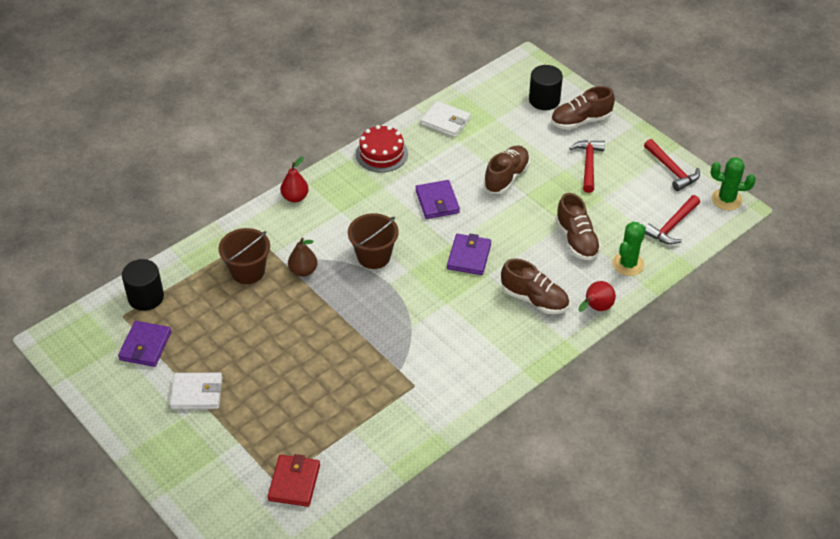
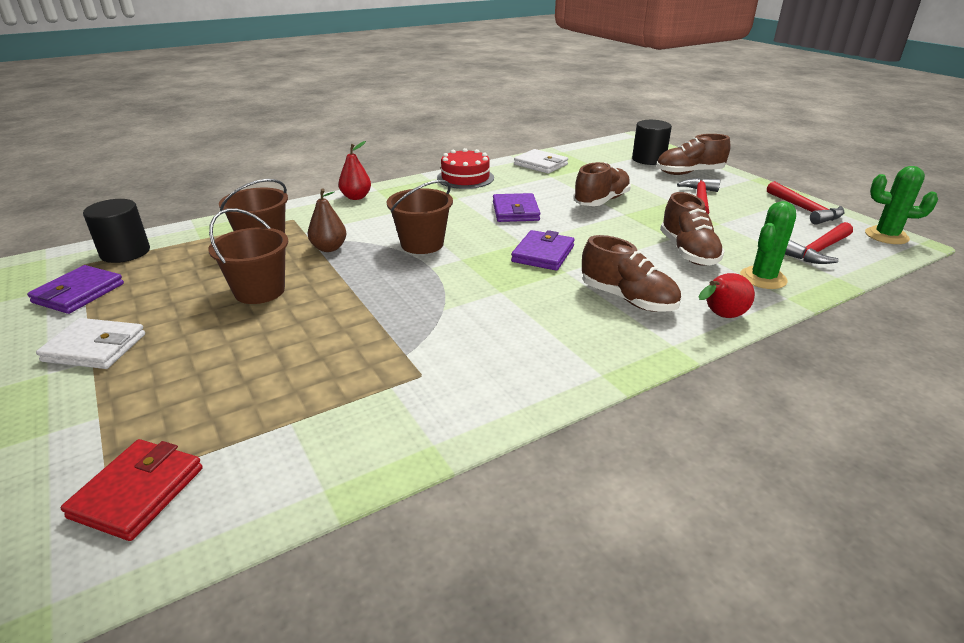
camera: 10 degrees right, 15 degrees down
none -> brown bucket [208,208,288,304]

